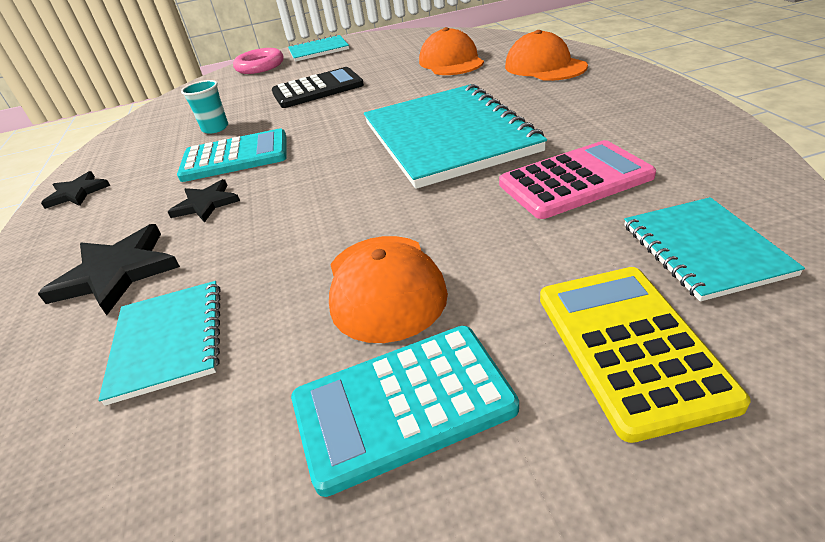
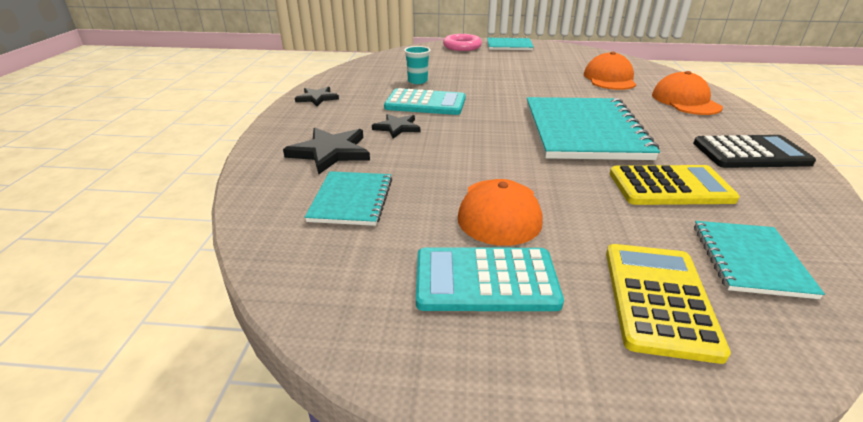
camera: 15 degrees right, 5 degrees down
black calculator [272,67,364,108] -> black calculator moved to [693,135,816,168]
pink calculator [499,140,656,219] -> yellow calculator [609,165,740,205]

